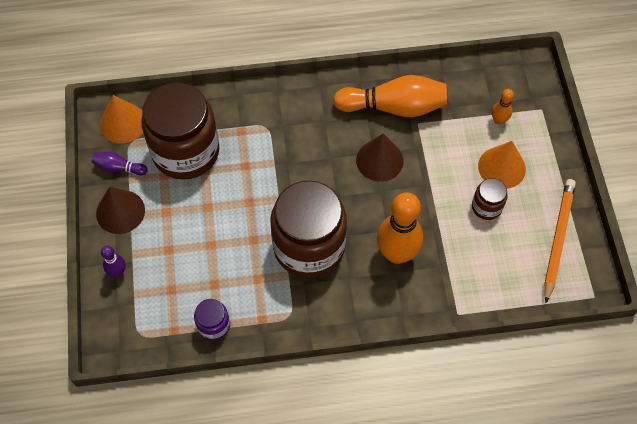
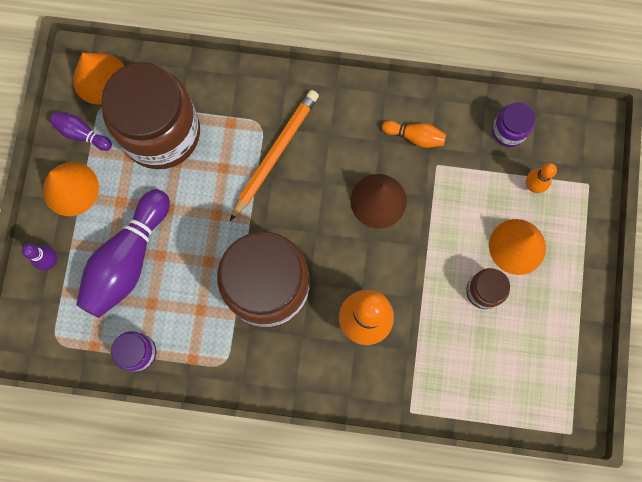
camera: 15 degrees right, 15 degrees up
brown cone [96,187,145,234] -> orange cone [43,162,99,216]
orange bowling pin [333,75,447,117] -> orange bowling pin [382,121,446,148], size x0.47
orange pencil [544,179,576,303] -> orange pencil moved to [230,90,319,221]
none -> purple bowling pin [76,189,170,318]
none -> purple jar [492,102,535,147]

